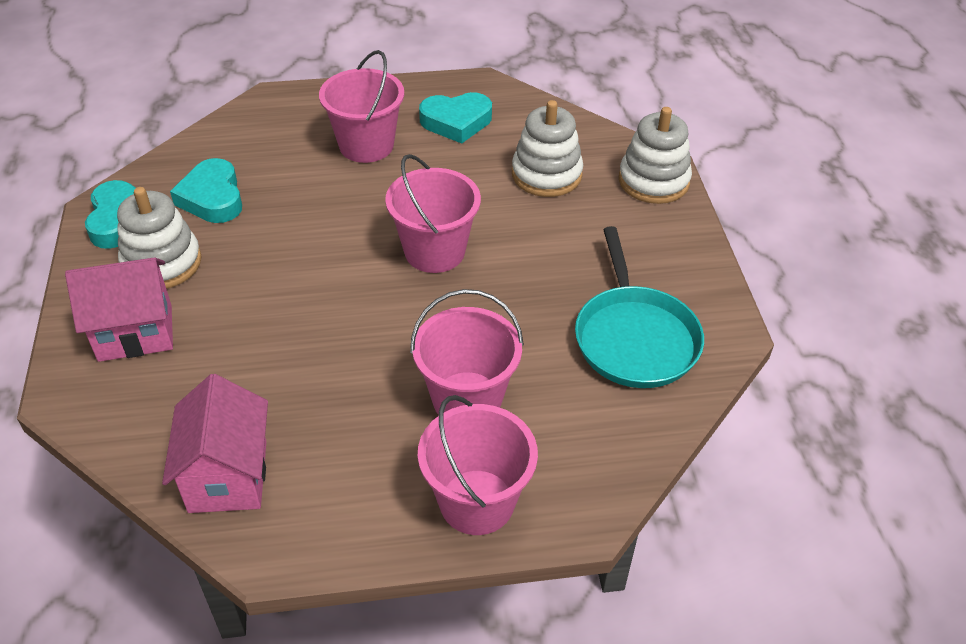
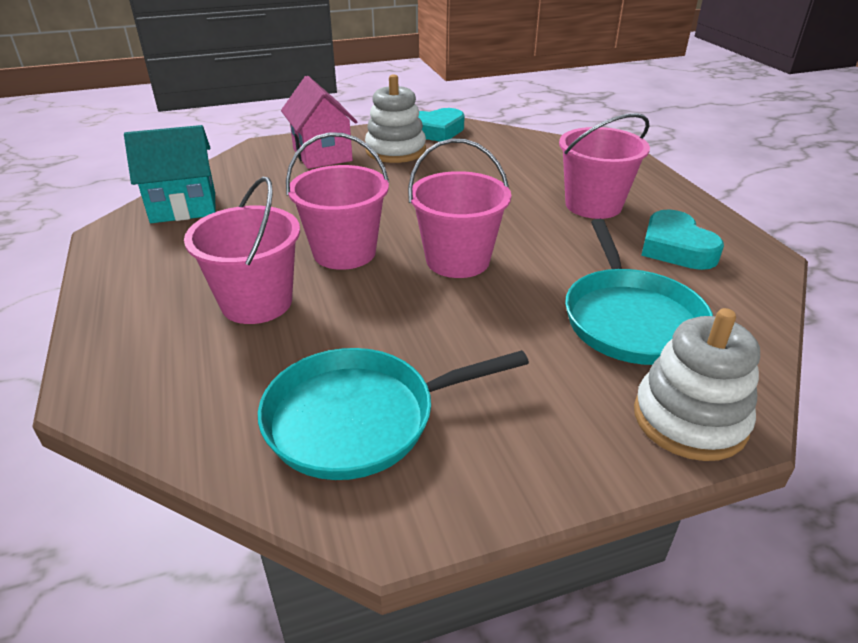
camera: 80 degrees right, 10 degrees down
pink house [162,374,268,513] -> turquoise house [124,125,216,223]
turquoise heart [170,158,242,223] -> none
pink bucket [418,395,538,535] -> pink bucket moved to [286,132,389,270]
white stacking toy [512,100,583,197] -> turquoise pan [565,219,713,365]

